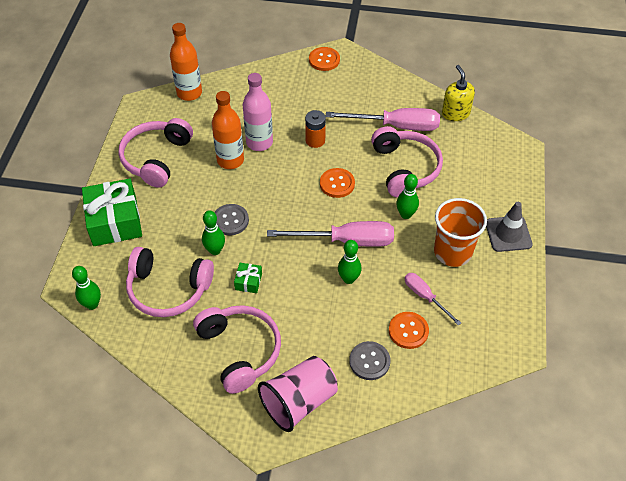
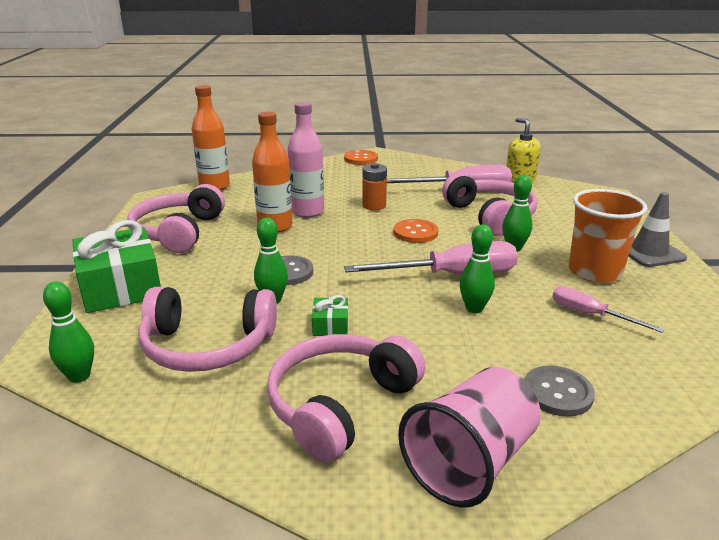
camera: 10 degrees left, 25 degrees down
pink headphones [193,305,281,394] -> pink headphones turned 105 degrees counterclockwise [267,334,426,463]
orange button [389,312,429,349] -> none

